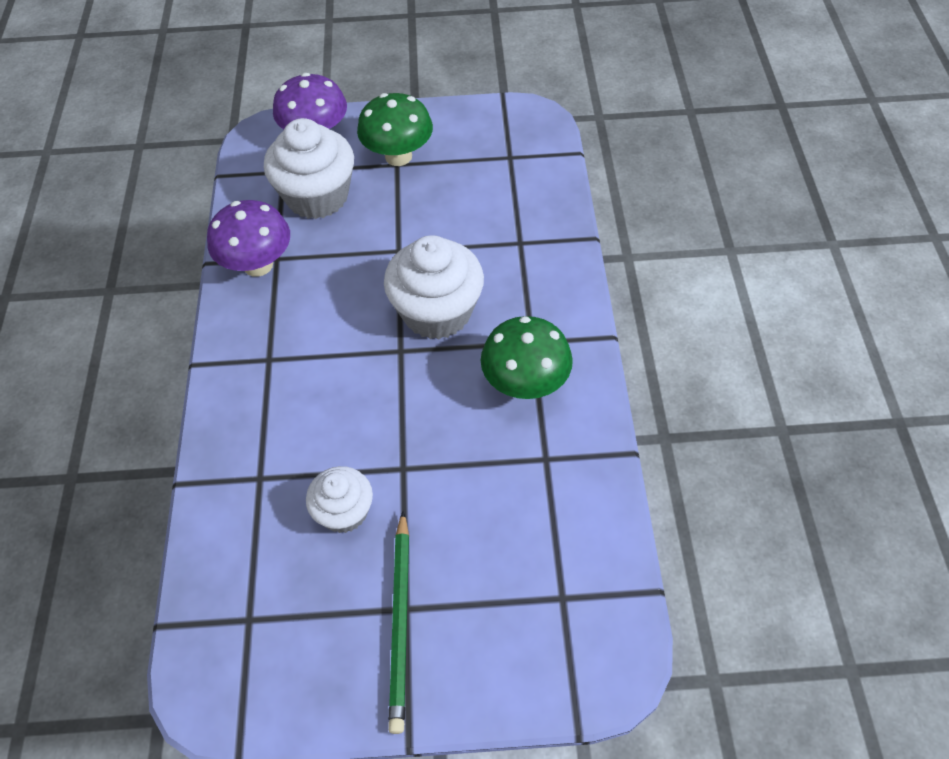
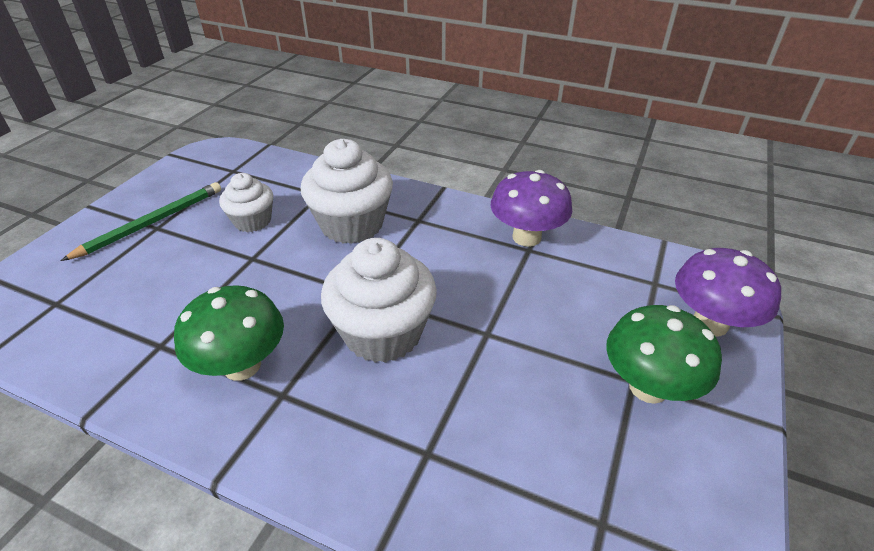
camera: 115 degrees right, 15 degrees down
white cupcake [264,118,354,219] -> white cupcake moved to [301,139,393,244]
green pencil [388,511,409,734] -> green pencil turned 105 degrees clockwise [61,182,221,261]

